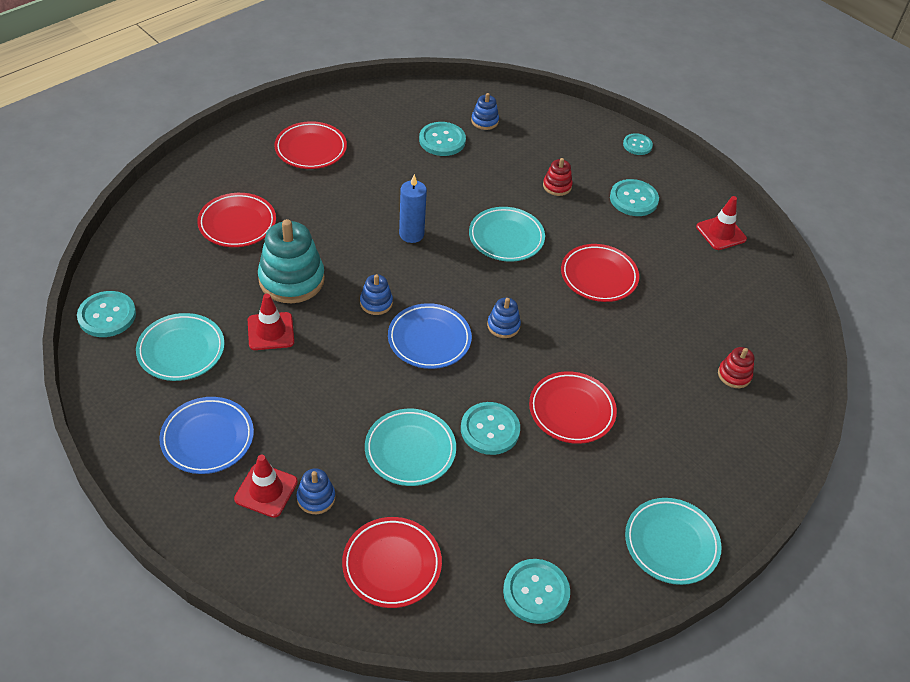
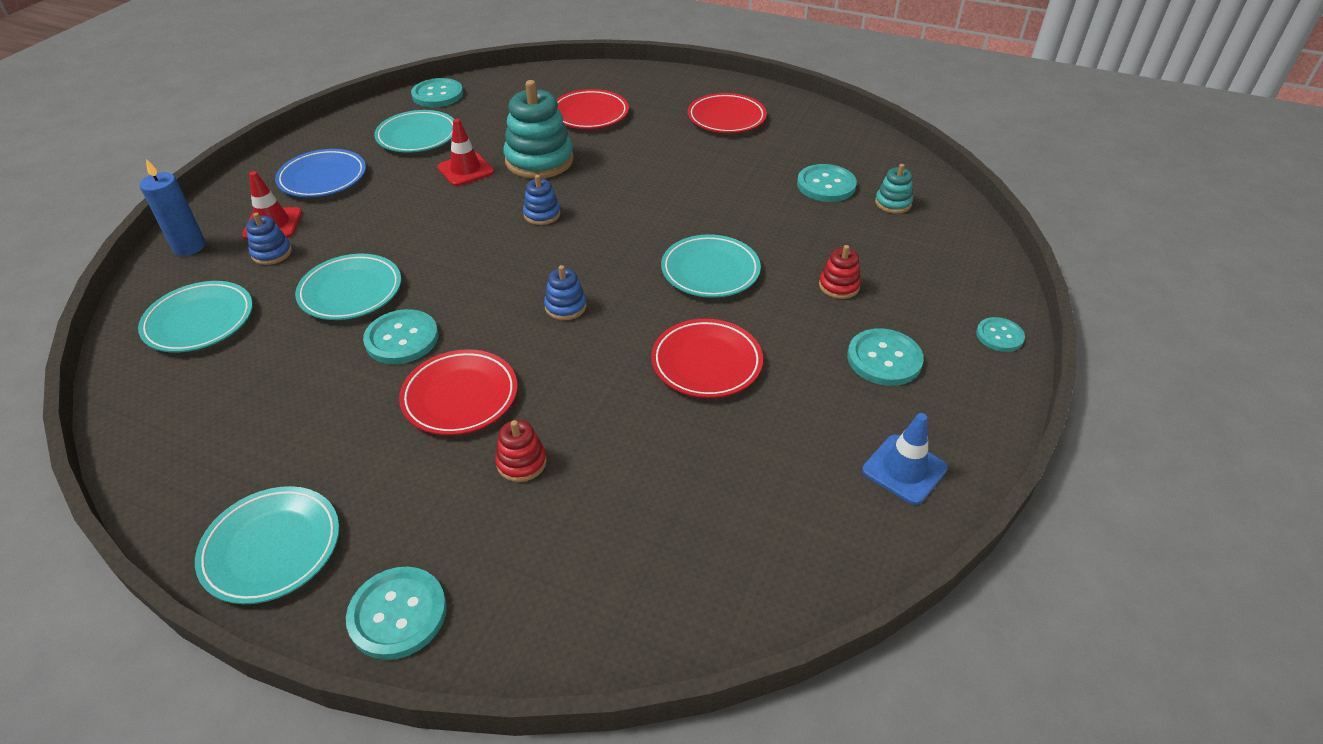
camera: 70 degrees right, 5 degrees down
red plate [342,517,442,608] -> turquoise plate [138,281,253,353]
blue plate [388,303,472,369] -> none
blue candle [399,174,427,243] -> blue candle moved to [140,159,206,256]
blue stacking toy [471,93,499,130] -> turquoise stacking toy [875,164,913,214]
turquoise button [503,559,570,624] -> turquoise button moved to [346,567,447,660]
red traffic cone [696,196,747,250] -> blue traffic cone [862,413,948,505]
red stacking toy [718,347,754,388] -> red stacking toy moved to [495,420,547,482]

